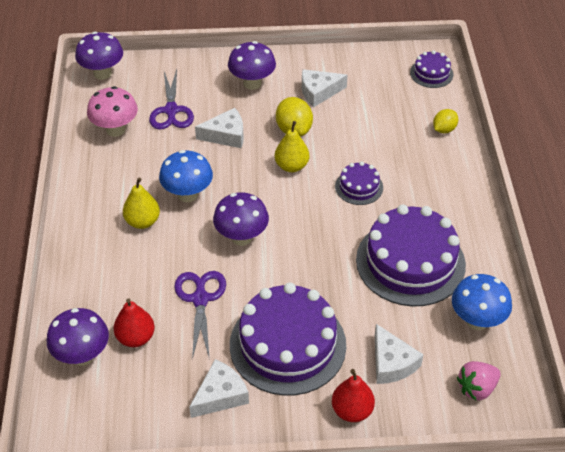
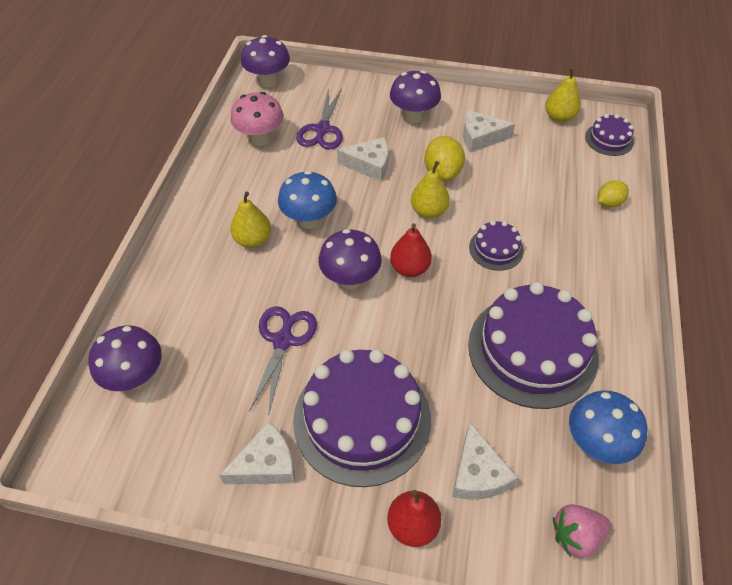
camera: 15 degrees right, 5 degrees up
red pear [113,298,155,347] -> red pear moved to [390,223,432,277]
none -> yellow pear [545,67,581,123]

